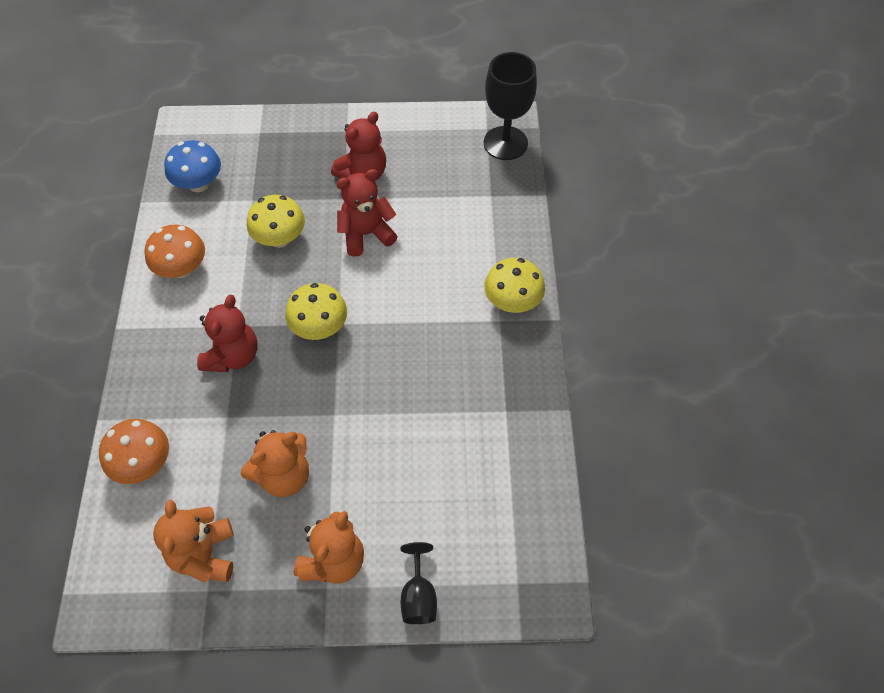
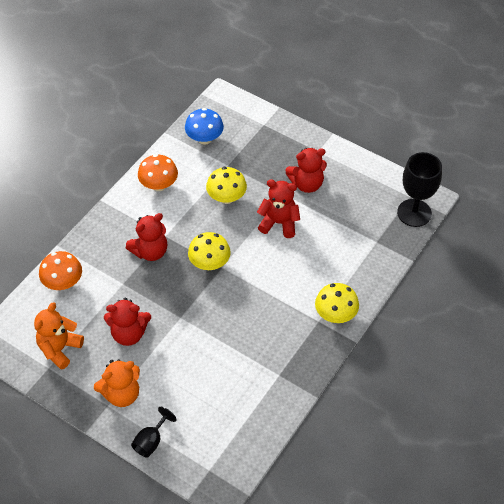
camera: 35 degrees right, 5 degrees down
orange teddy bear [241,430,309,497] -> red teddy bear [104,298,151,346]

